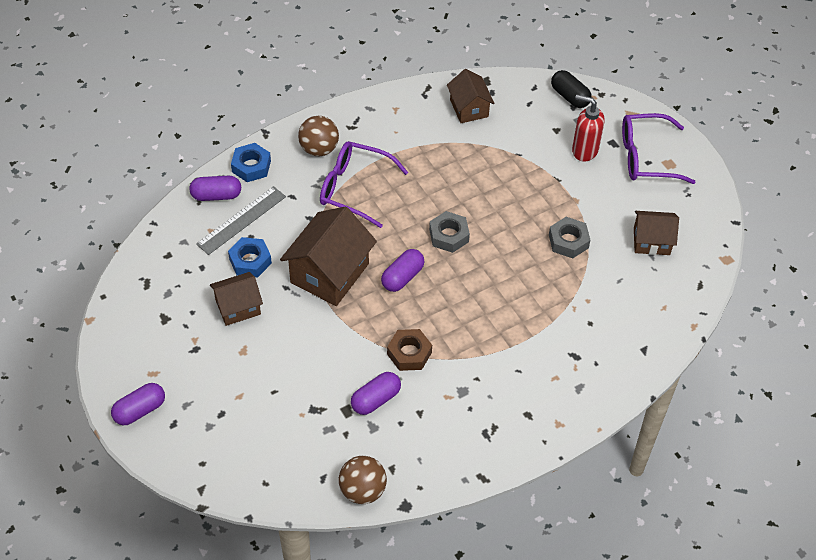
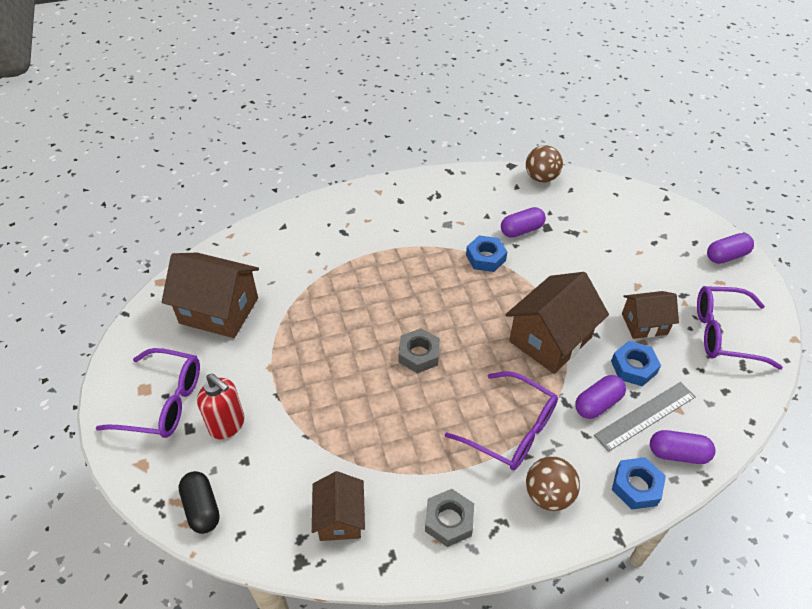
camera: 165 degrees left, 5 degrees down
purple capsule [381,249,424,292] -> purple capsule moved to [575,375,626,419]
brown nut [387,329,432,371] -> blue nut [466,235,507,272]
grey nut [549,217,590,258] -> grey nut moved to [425,489,474,547]
brown house [634,211,679,255] -> brown house [162,253,259,338], size x1.69
none -> purple glasses [697,286,783,370]

